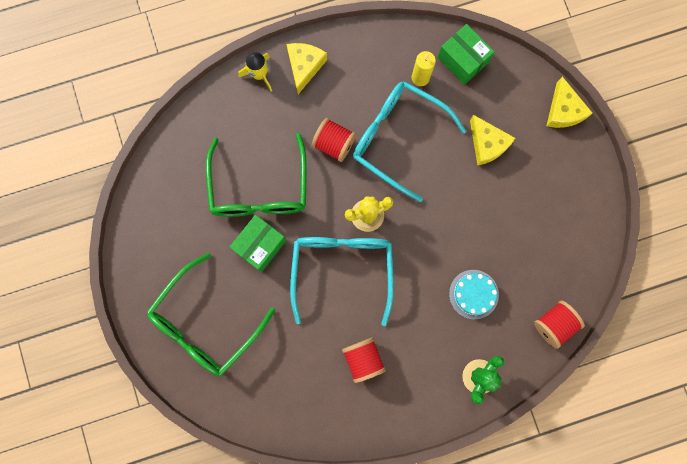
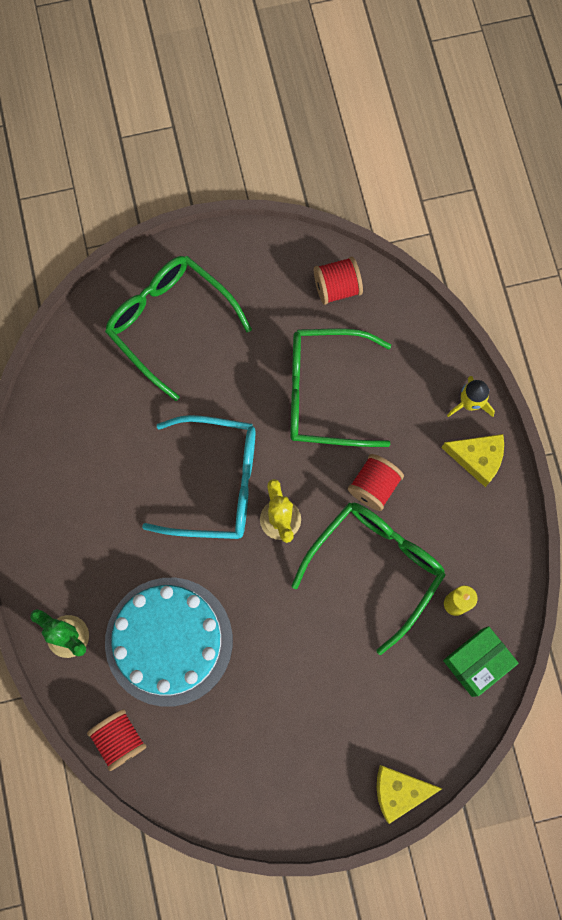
camera: 95 degrees right, 5 degrees down
green box [229,215,287,272] -> none
red spool [342,337,386,383] -> red spool moved to [314,257,363,305]
turquoise glasses [353,81,466,202] -> green glasses [291,503,446,655]
turquoise cake [449,270,499,319] -> turquoise cake [105,578,233,707], size x2.05
yellow cheese [470,115,515,166] -> none

